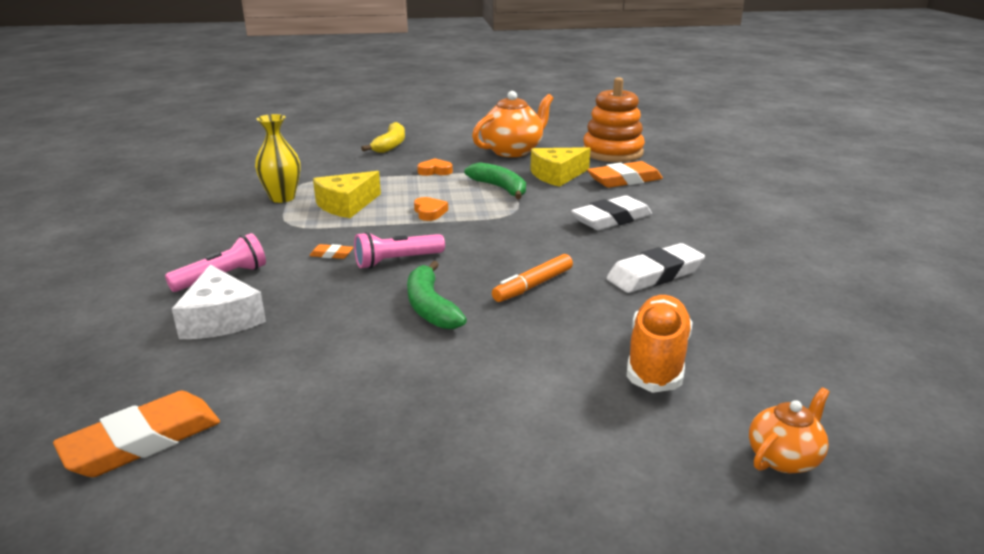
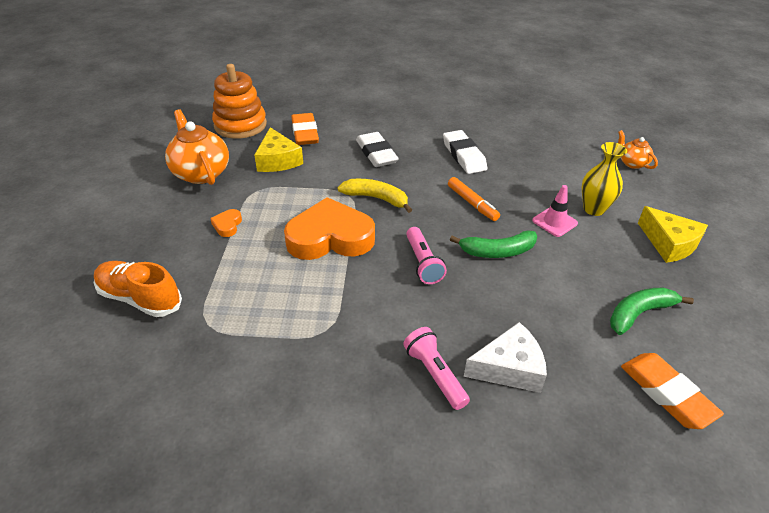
camera: 80 degrees left, 15 degrees up
yellow vase [255,114,300,203] -> yellow vase moved to [582,142,627,216]
orange eraser [309,244,353,259] -> none
yellow cheese [313,171,381,218] -> yellow cheese moved to [638,206,708,263]
yellow banana [361,122,405,153] -> yellow banana moved to [337,179,412,213]
orange heart [414,197,448,221] -> orange heart [284,197,375,260], size x2.49
green banana [464,162,526,199] -> green banana moved to [610,288,694,335]
orange shoe [627,295,692,393] -> orange shoe moved to [94,261,182,317]
none -> pink traffic cone [532,185,578,237]

